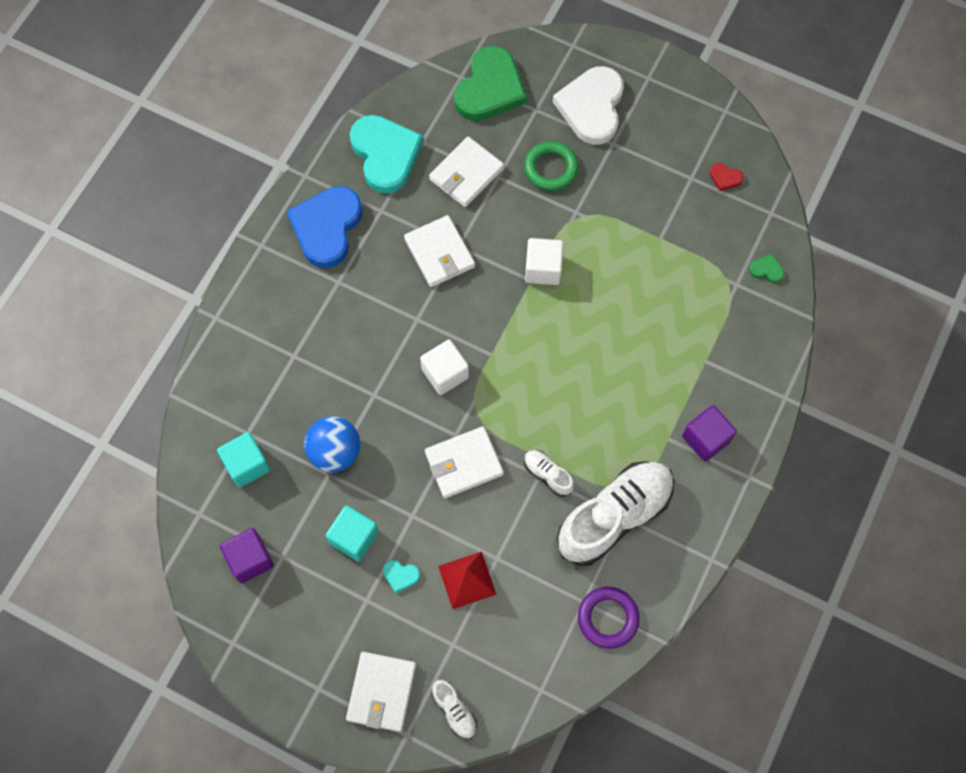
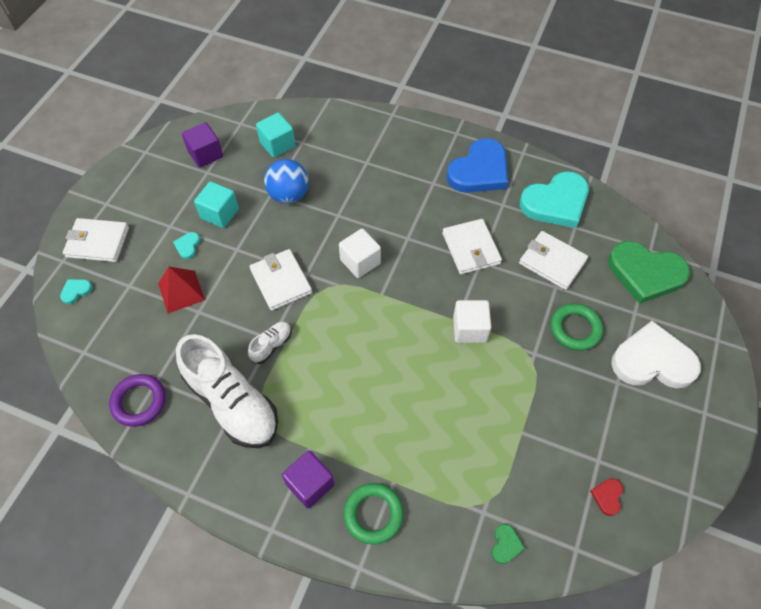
camera: 85 degrees right, 10 degrees down
blue heart [287,186,363,268] -> blue heart turned 120 degrees clockwise [447,138,508,193]
white wallet [404,215,475,287] -> white wallet turned 75 degrees counterclockwise [442,219,502,274]
white shoe [432,680,477,739] -> turquoise heart [60,279,92,304]
none -> green ring [344,483,404,545]

